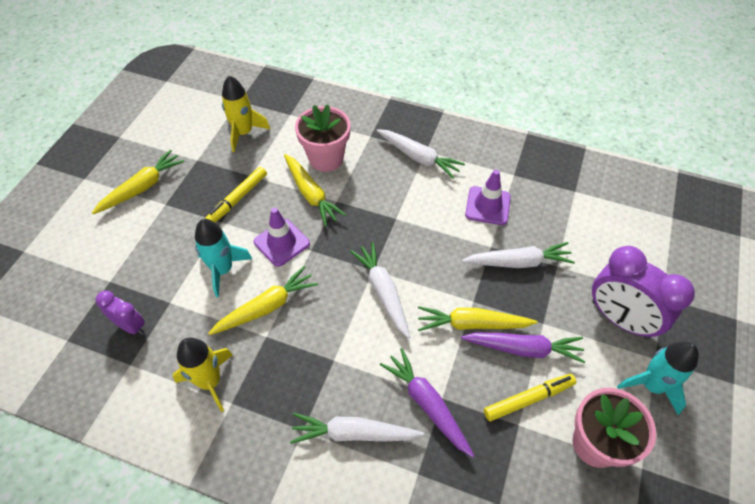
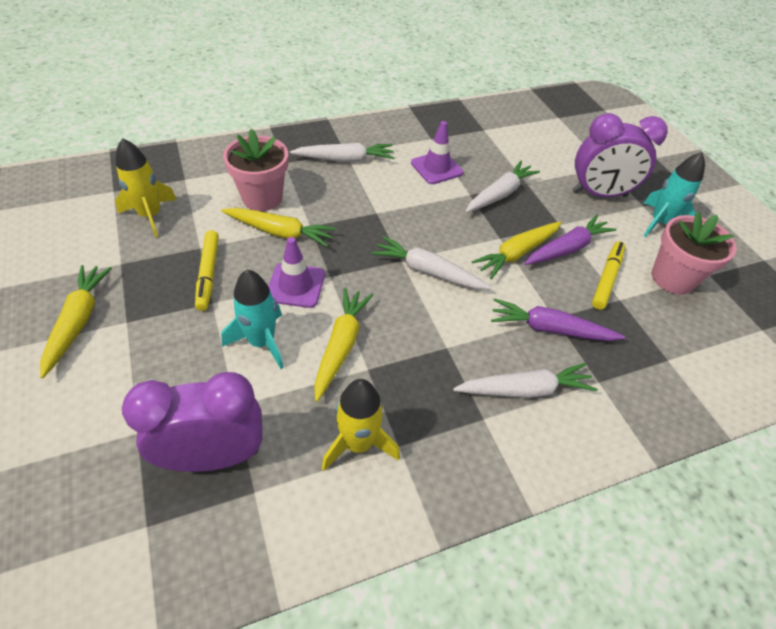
camera: 45 degrees left, 5 degrees down
purple clock [96,291,145,335] -> purple clock [122,372,263,472], size x1.86
white carrot [290,413,424,444] -> white carrot turned 150 degrees counterclockwise [453,363,598,398]

